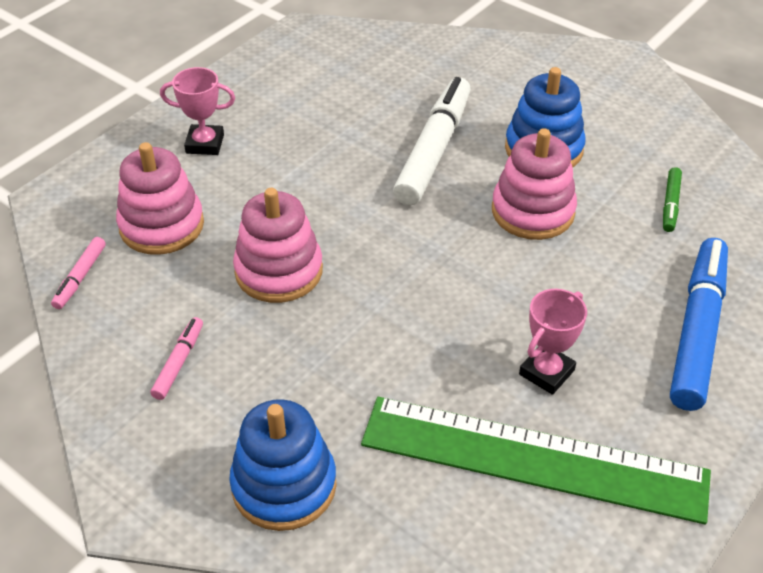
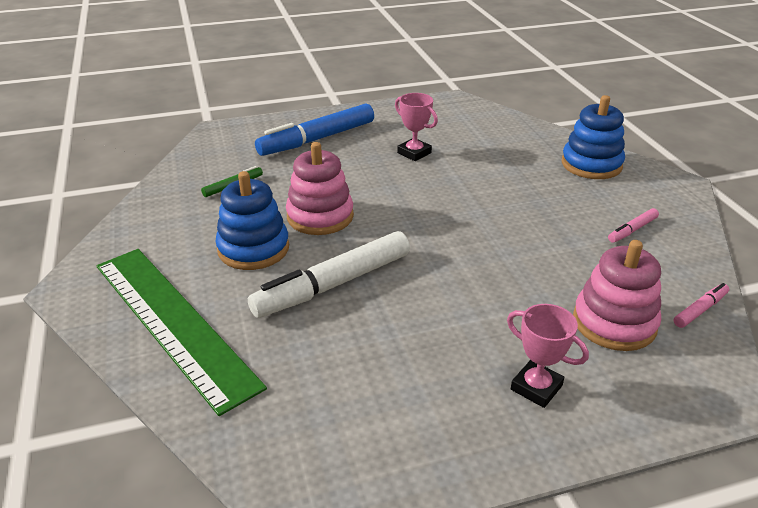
camera: 145 degrees left, 10 degrees down
pink stacking toy [233,188,323,303] -> none
green ruler [361,397,711,525] -> green ruler moved to [97,249,267,416]
pink trophy [519,289,587,395] -> pink trophy turned 60 degrees clockwise [395,93,438,161]

